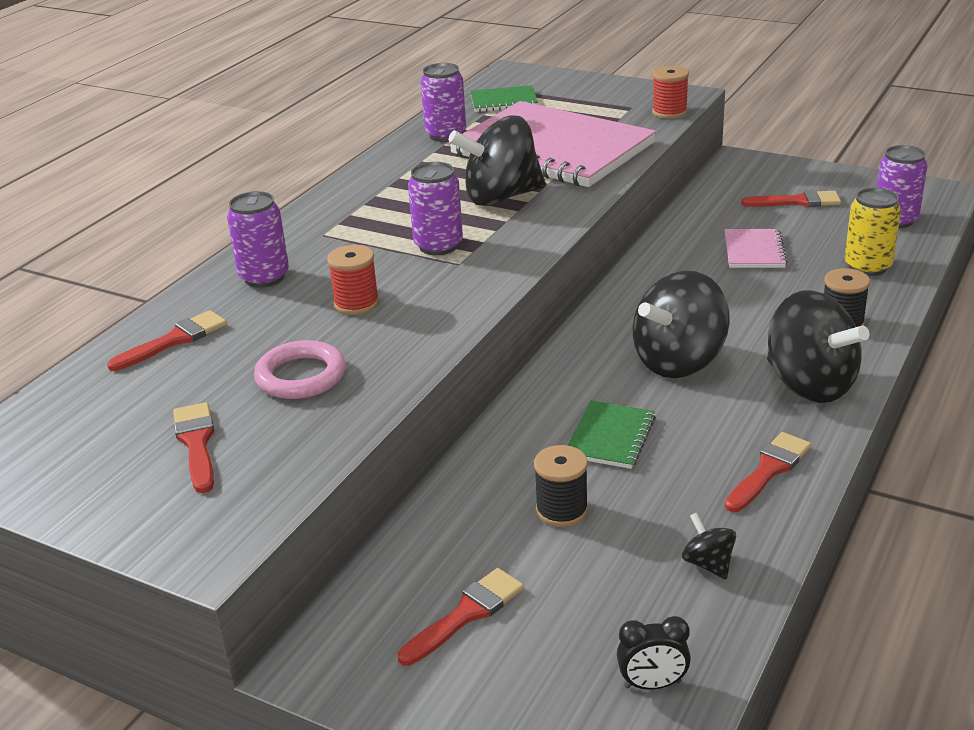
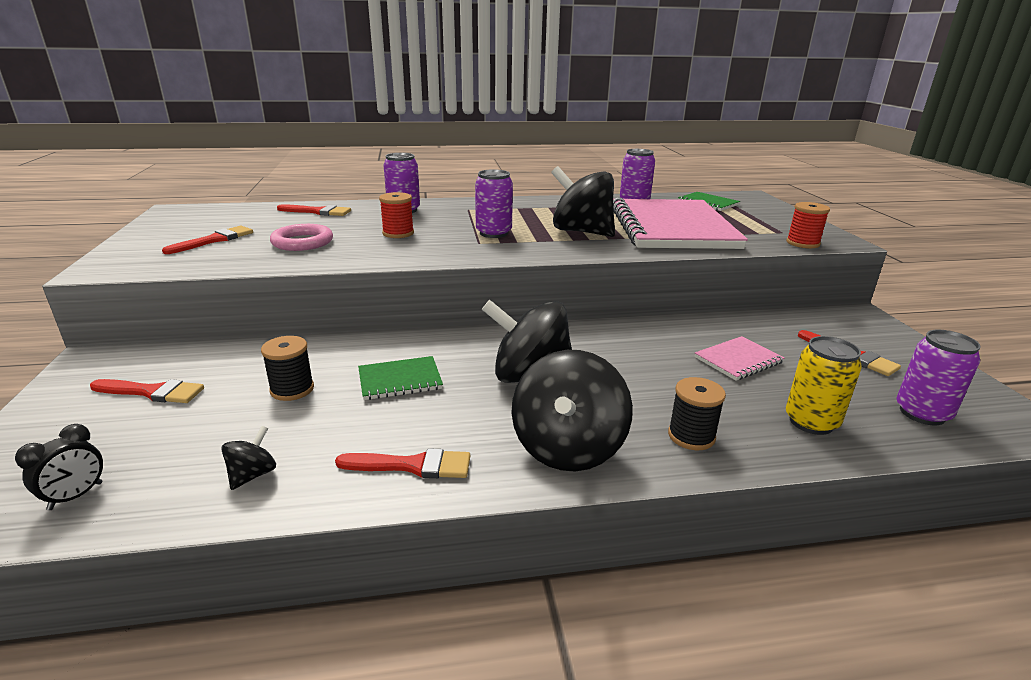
camera: 50 degrees right, 5 degrees down
black clock [617,616,691,690] -> black clock turned 105 degrees counterclockwise [15,424,103,510]

